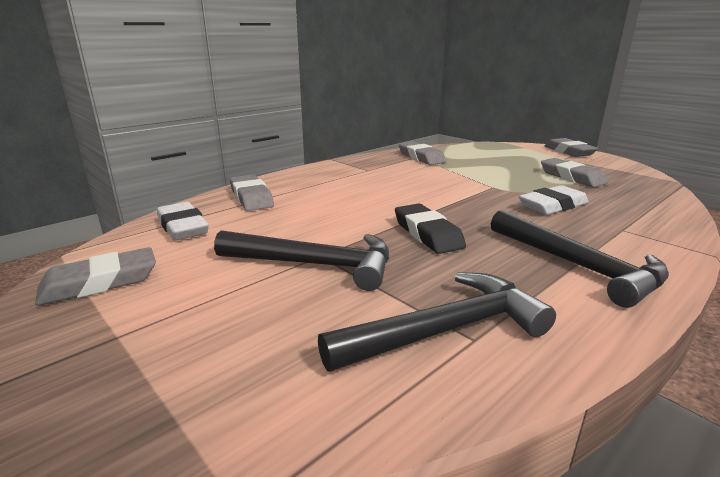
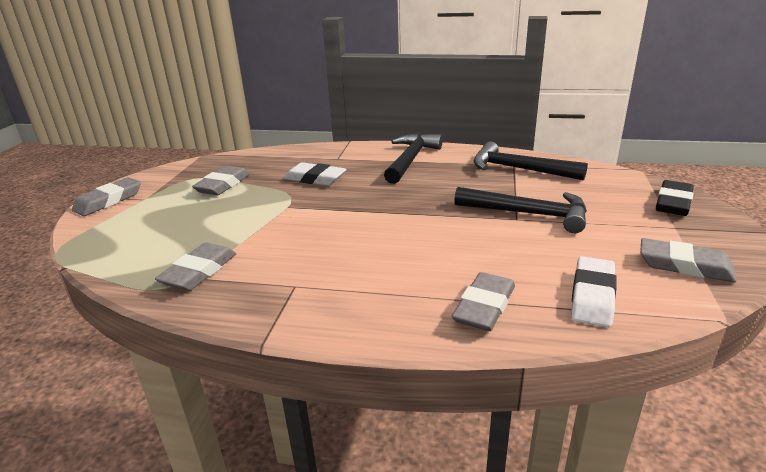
camera: 125 degrees left, 5 degrees up
black hammer [214,230,389,291] -> black hammer turned 135 degrees clockwise [454,187,587,233]
black eraser [395,203,466,254] -> black eraser moved to [656,180,694,216]

